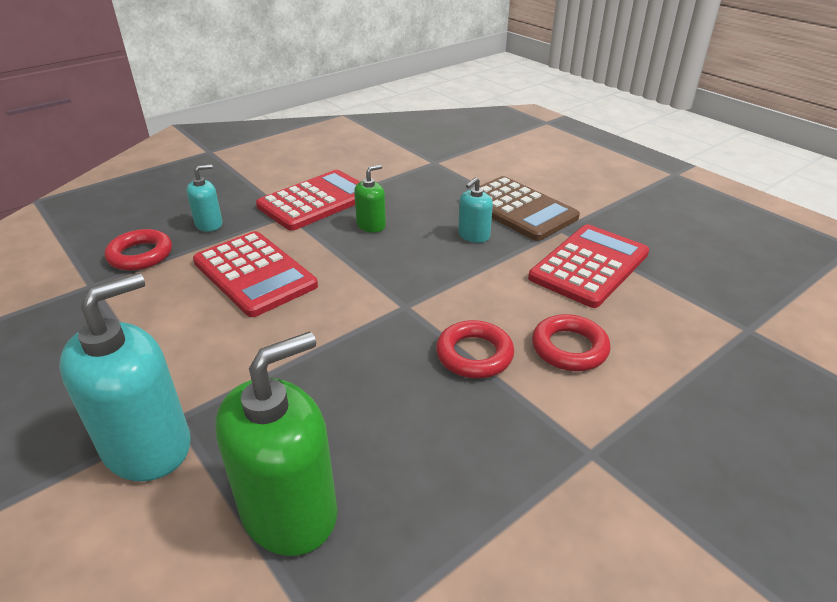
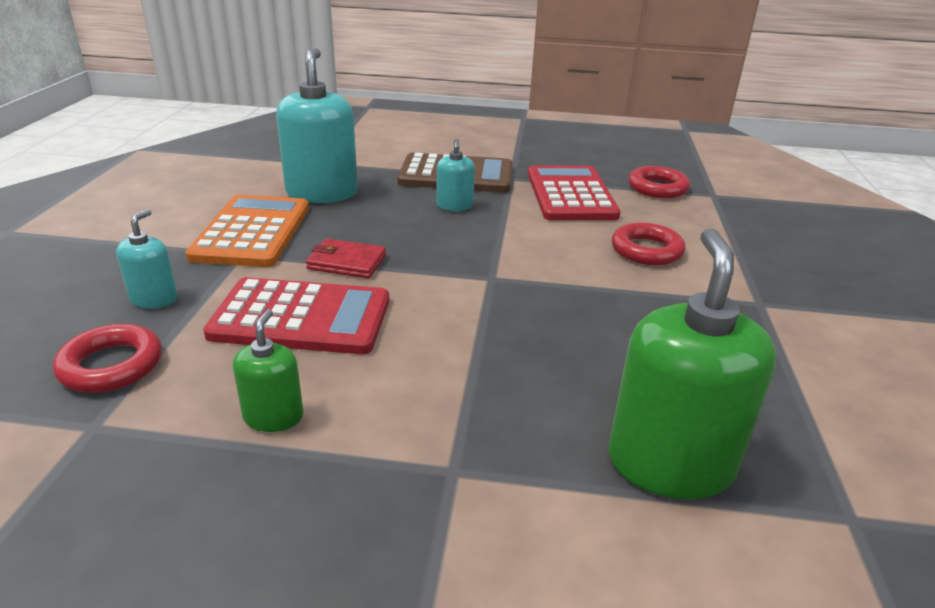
camera: 45 degrees left, 5 degrees down
turquoise soap dispenser [59,273,191,481] -> turquoise soap dispenser moved to [276,48,358,203]
red calculator [256,170,360,231] -> orange calculator [186,195,309,267]
green soap dispenser [354,165,386,233] -> green soap dispenser moved to [233,309,304,432]
red ring [436,320,514,378] -> red ring moved to [628,166,690,198]
none -> red wallet [306,239,386,278]

